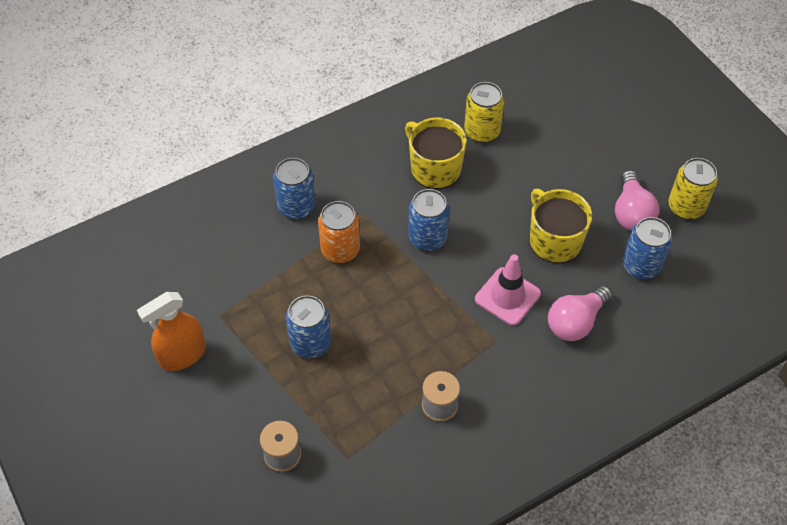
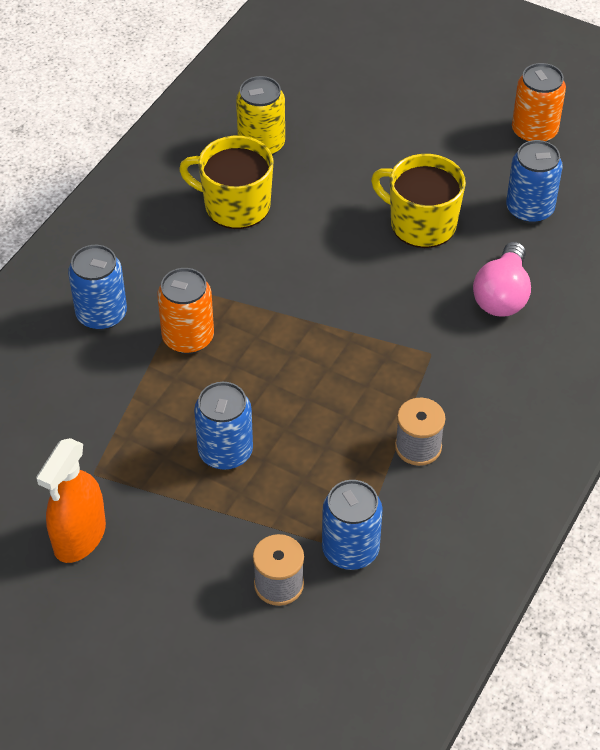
camera: 30 degrees left, 5 degrees down
blue can [408,189,449,251] -> blue can moved to [322,480,383,570]
pink traffic cone [475,254,541,326] -> none
pink light bulb [615,170,659,231] -> none
yellow can [668,158,718,220] -> orange can [512,63,566,142]

